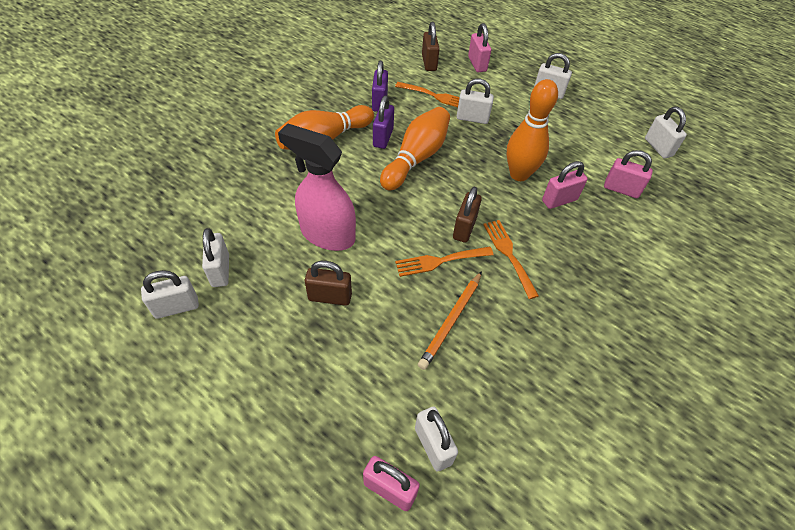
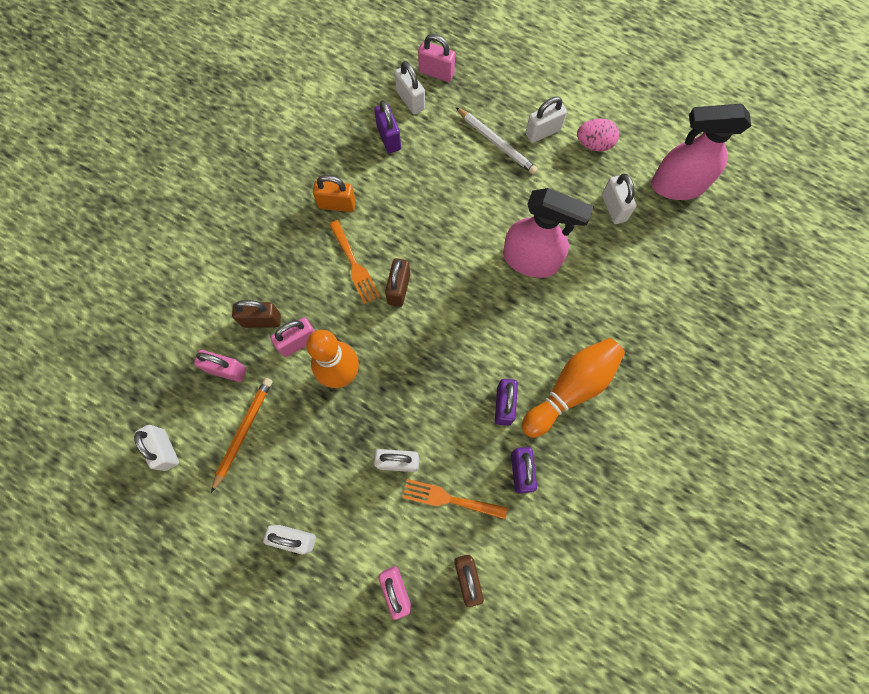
camera: 175 degrees right, 20 degrees up
white padlock [141,270,199,319] -> white padlock moved to [525,97,567,143]
brown padlock [305,261,352,306] -> brown padlock moved to [232,300,281,328]
orange bowling pin [380,107,450,191] -> none
orange fork [395,247,494,277] -> none
orange pencil [418,271,482,370] -> orange pencil moved to [211,378,273,493]
none -> orange padlock [313,175,356,212]
none -> purple padlock [374,100,401,153]
none -> white pencil [456,107,538,174]
none -> pink egg [577,118,619,151]
none -> pink spray bottle [651,104,752,200]

